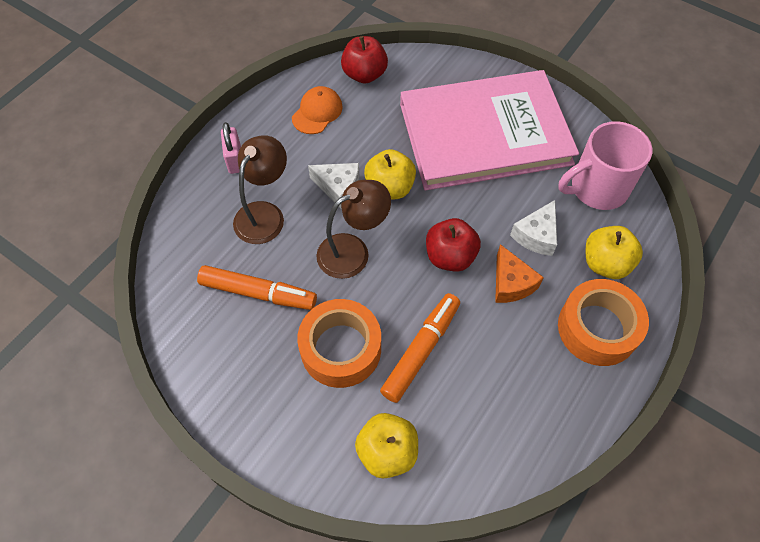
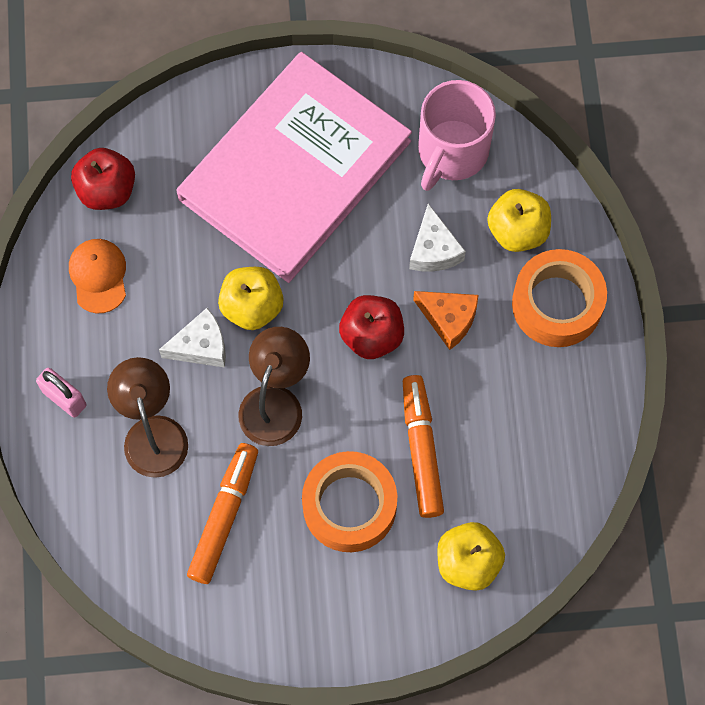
camera: 40 degrees left, 10 degrees up
orange marker [197,265,317,310] -> orange marker turned 45 degrees counterclockwise [187,443,258,584]

